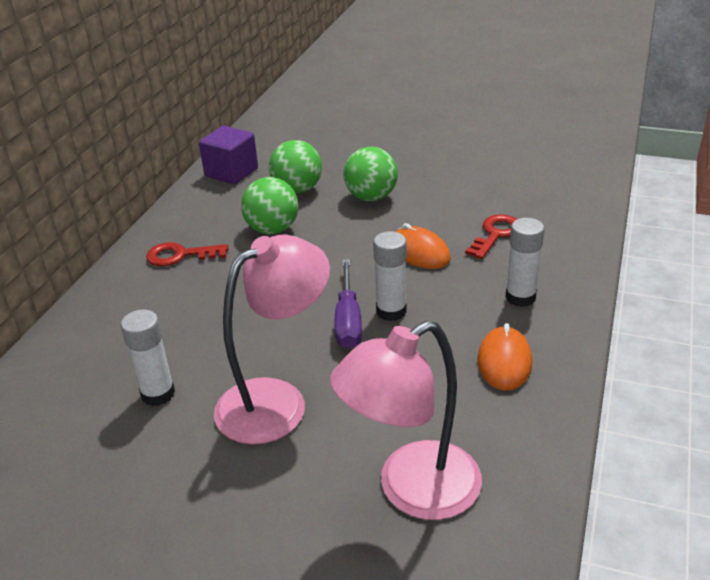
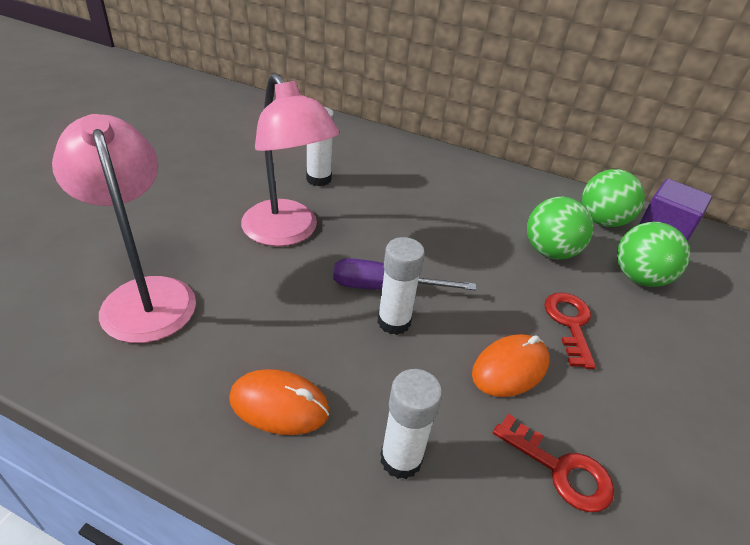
camera: 90 degrees right, 5 degrees up
red key [146,242,228,266] -> red key moved to [545,292,596,369]
green ball [343,147,398,201] -> green ball moved to [582,169,645,227]

